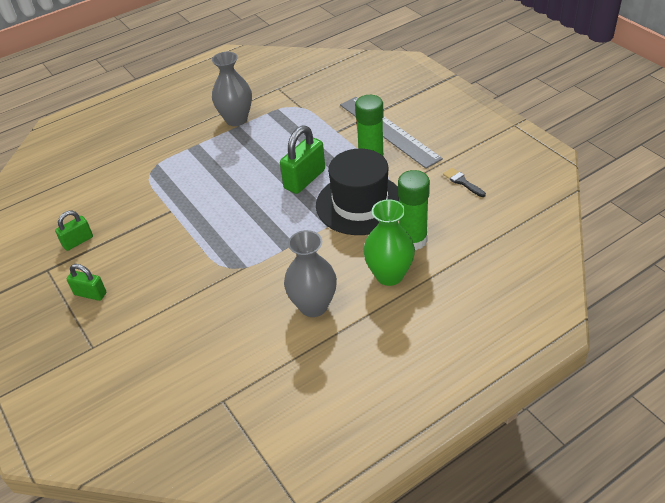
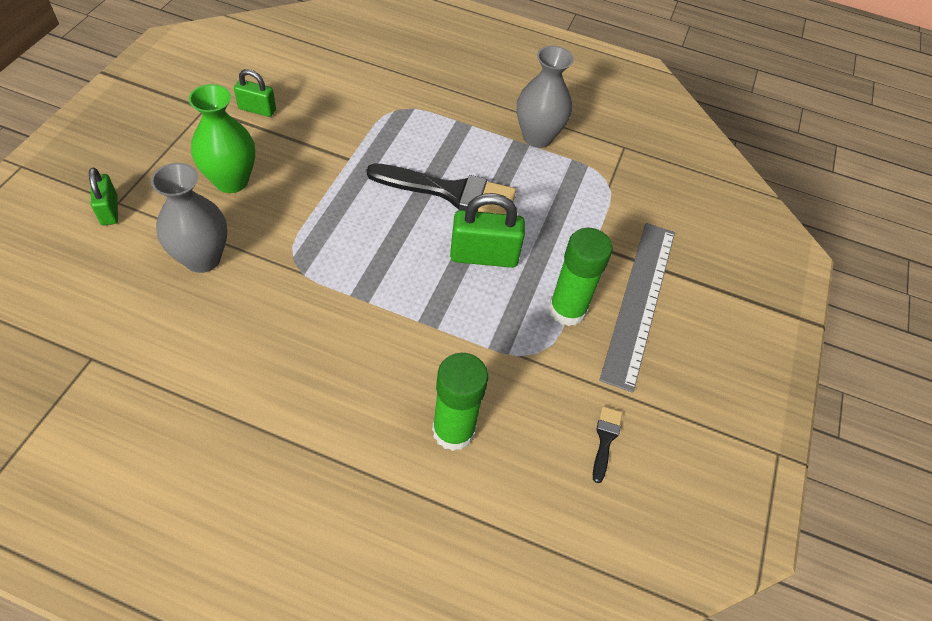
camera: 45 degrees right, 10 degrees up
green padlock [67,264,106,301] -> green padlock moved to [89,167,118,225]
grey vase [284,230,337,317] -> grey vase moved to [151,163,227,273]
black hat [316,149,399,235] -> none
green vase [363,199,415,286] -> green vase moved to [188,84,255,193]
none -> black brush [367,163,516,214]

